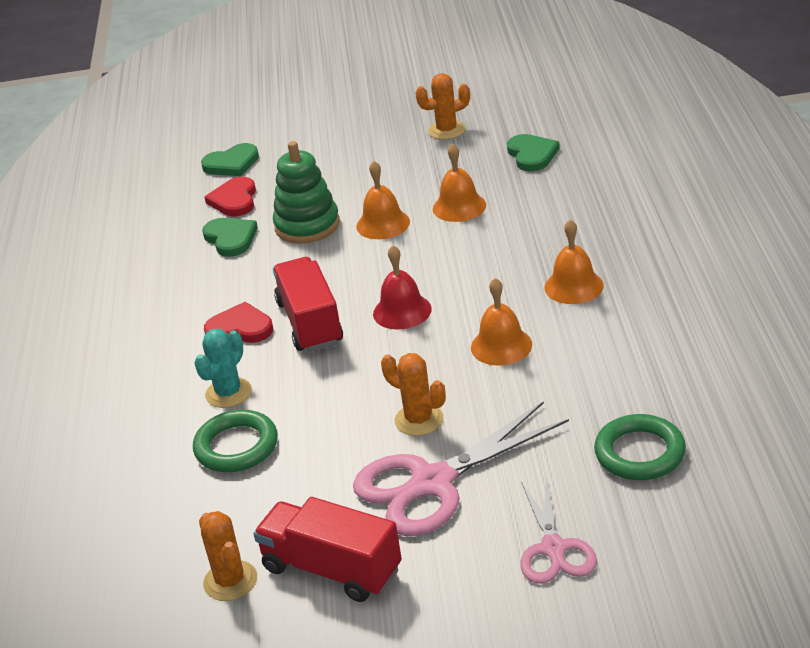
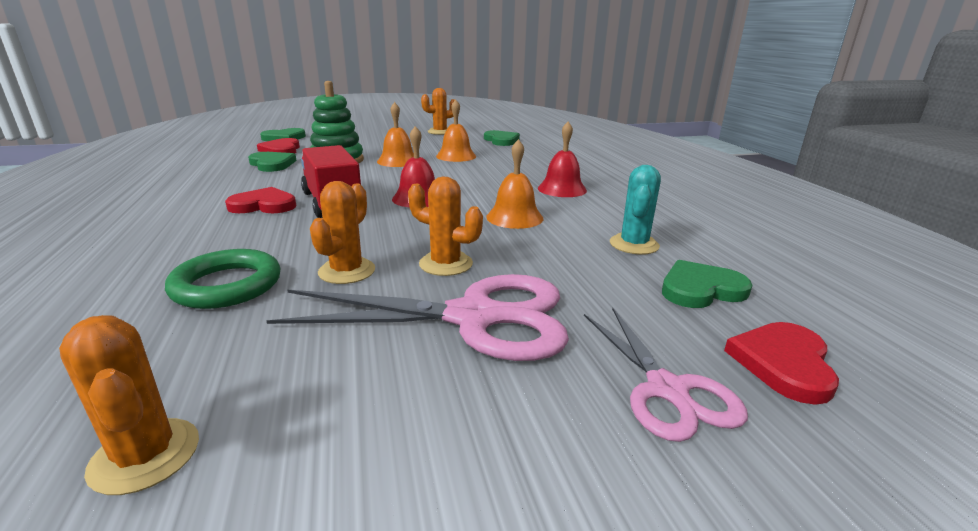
camera: 15 degrees left, 10 degrees down
turquoise cactus [194,329,252,408] -> turquoise cactus moved to [610,165,661,255]
red truck [253,497,402,602] -> none
pink scissors [353,401,569,536] -> pink scissors turned 135 degrees counterclockwise [266,274,569,361]
orange bell [544,219,604,304] -> red bell [538,122,587,197]
green ring [594,414,686,480] -> green heart [662,260,753,308]
none -> orange cactus [310,181,375,284]
none -> red heart [724,322,839,405]

